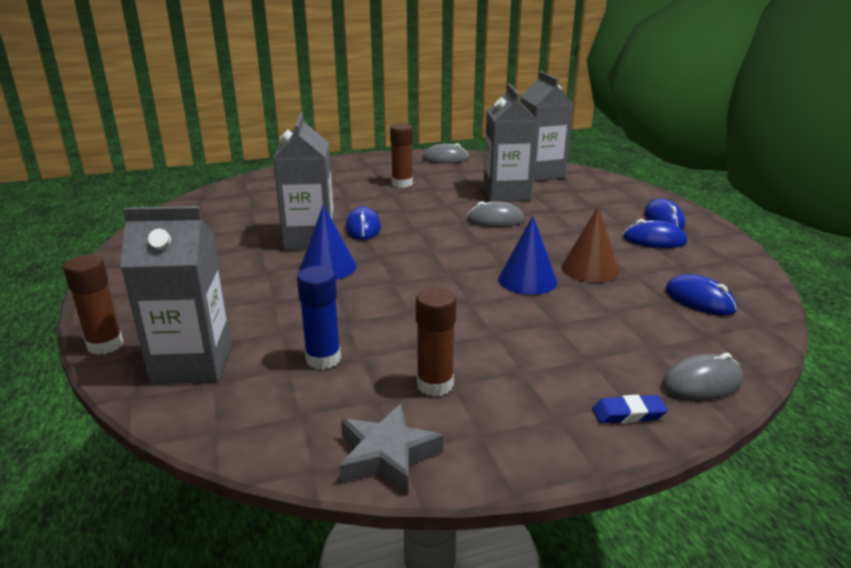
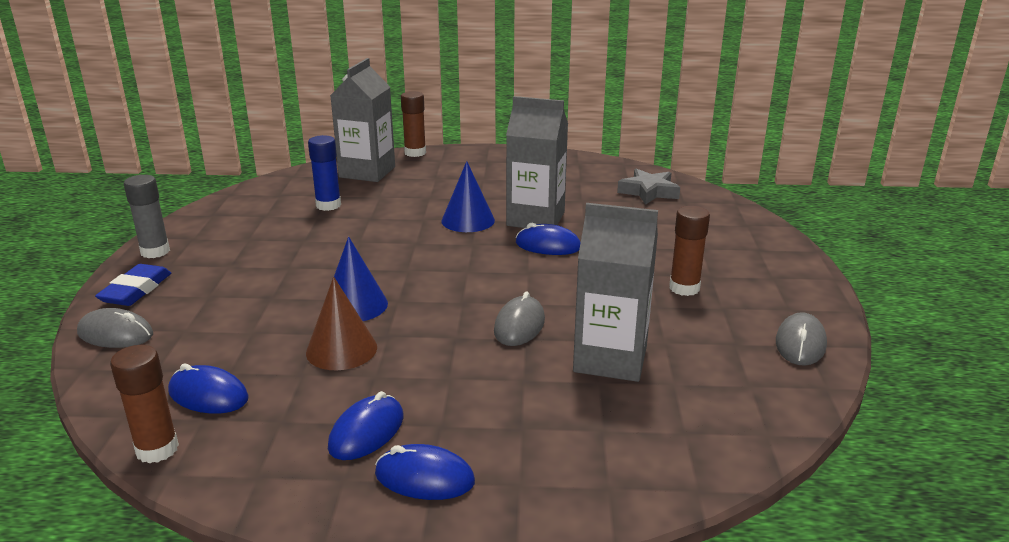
camera: 110 degrees right, 0 degrees up
grey star [340,404,443,494] -> grey star moved to [617,169,680,205]
brown glue stick [416,287,456,396] -> brown glue stick moved to [110,345,179,463]
grey carton [520,71,574,181] -> none
blue eraser [593,395,668,423] -> blue eraser [95,264,171,306], size x1.50
grey mouse [662,353,743,401] -> grey mouse turned 75 degrees counterclockwise [77,308,153,348]
blue mouse [665,274,737,316] -> blue mouse turned 45 degrees clockwise [168,364,249,414]
none -> grey glue stick [124,175,170,258]

